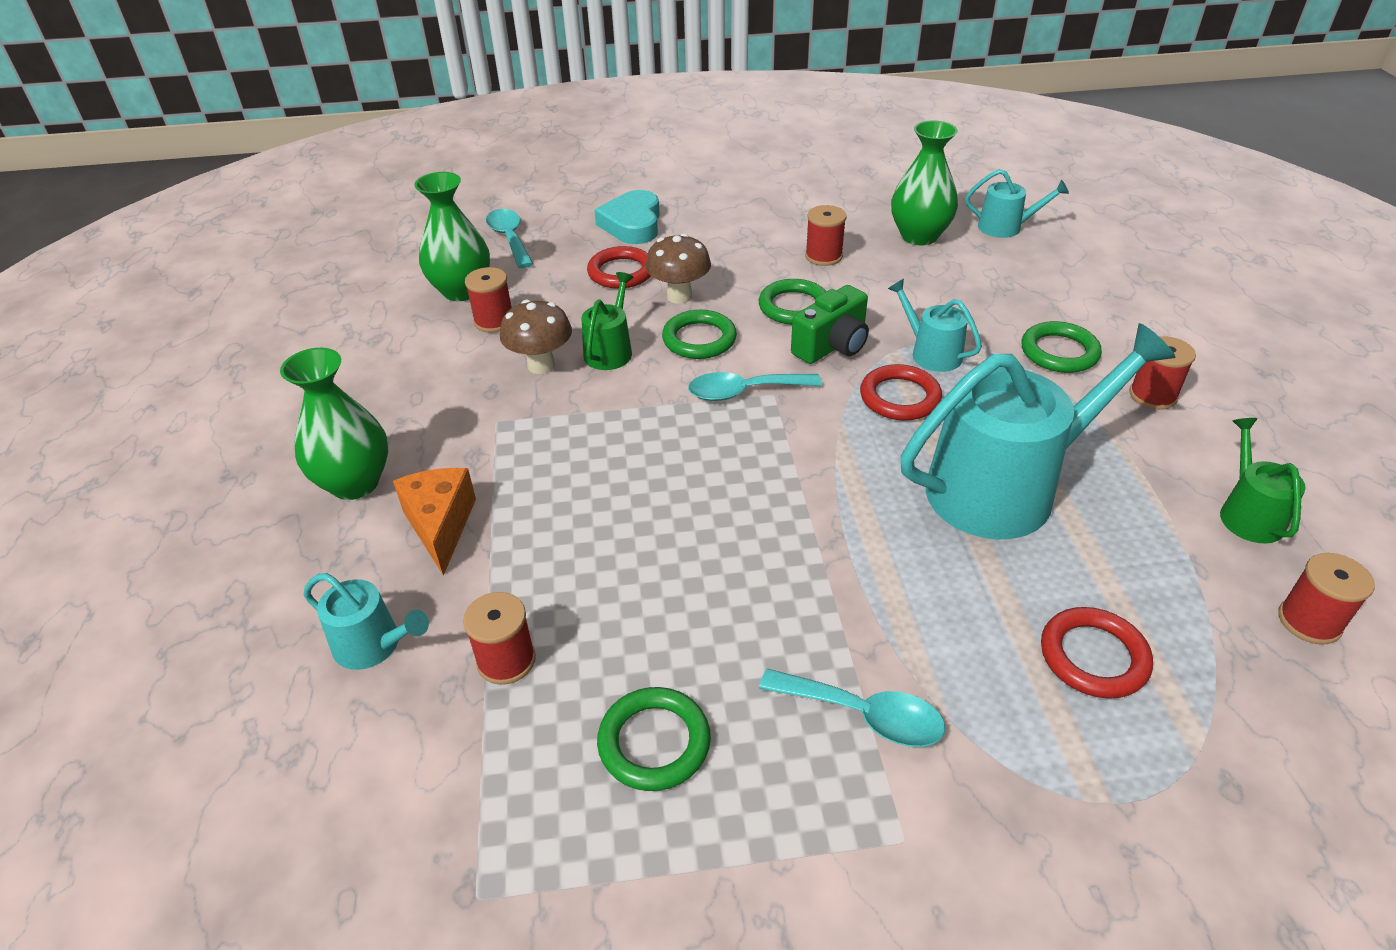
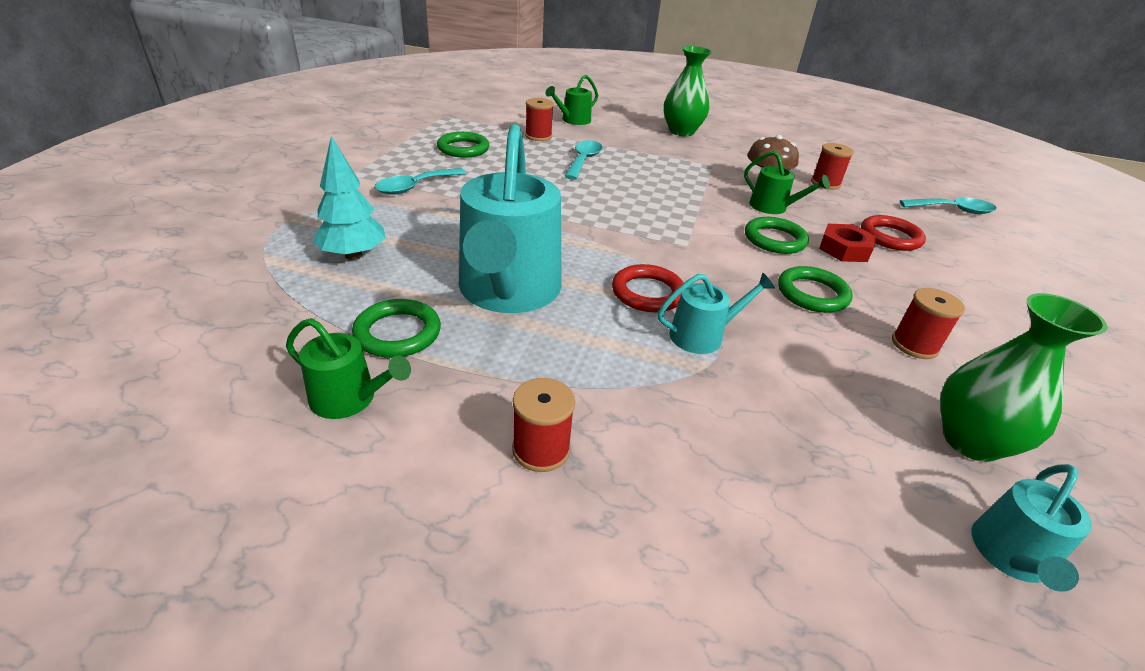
camera: 110 degrees right, 5 degrees down
turquoise watering can [304,573,429,670] -> green watering can [545,75,598,125]
orange cheese [393,468,476,576] -> none
green vase [414,172,490,301] -> none
turquoise heart [594,190,660,244] -> none
brown mushroom [645,233,711,304] -> red nut [819,224,876,262]
turquoise spoon [688,372,822,401] -> turquoise spoon moved to [565,140,603,180]
green camera [791,285,869,364] -> none
green ring [1022,321,1102,373] -> green ring moved to [352,299,441,358]
red ring [1041,607,1153,699] -> turquoise tree [312,136,386,260]
red spool [1278,553,1375,645] -> none

